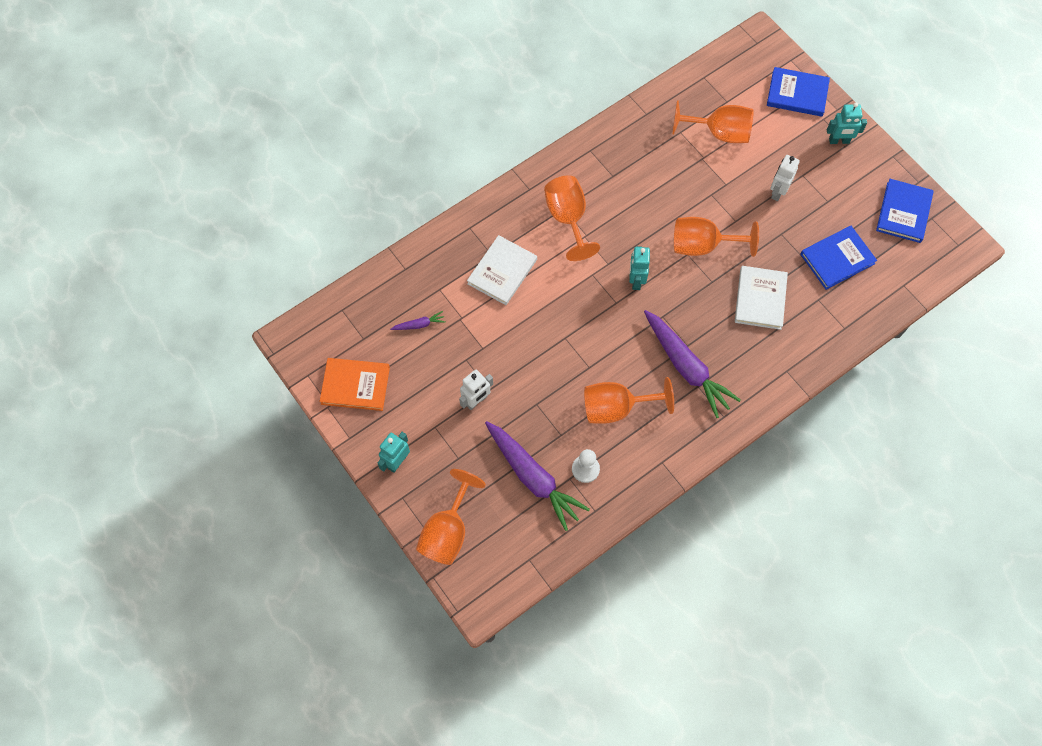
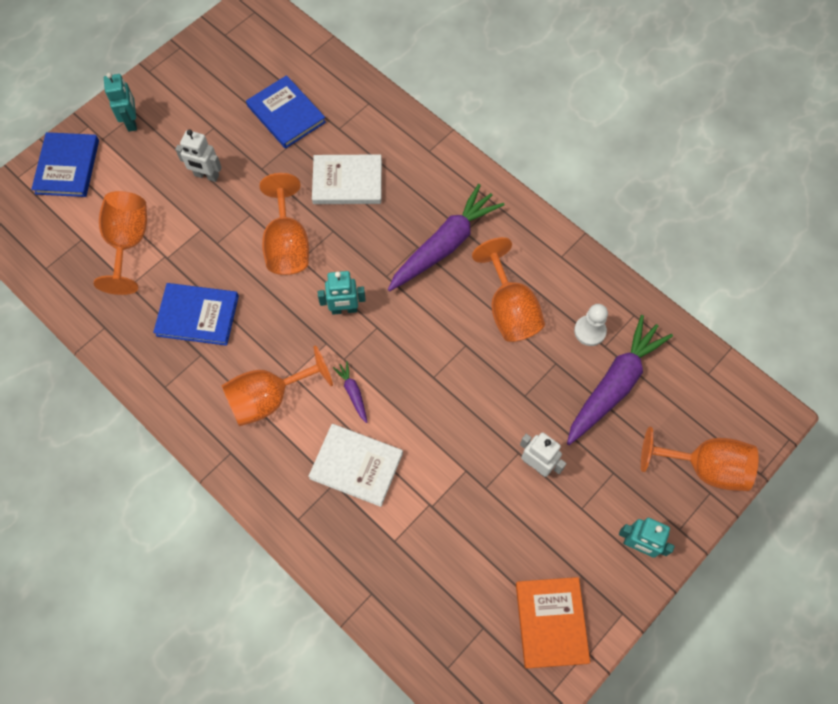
camera: 100 degrees left, 0 degrees up
purple carrot [390,311,446,330] -> purple carrot moved to [333,361,367,423]
blue book [876,179,934,243] -> blue book moved to [153,283,239,346]

